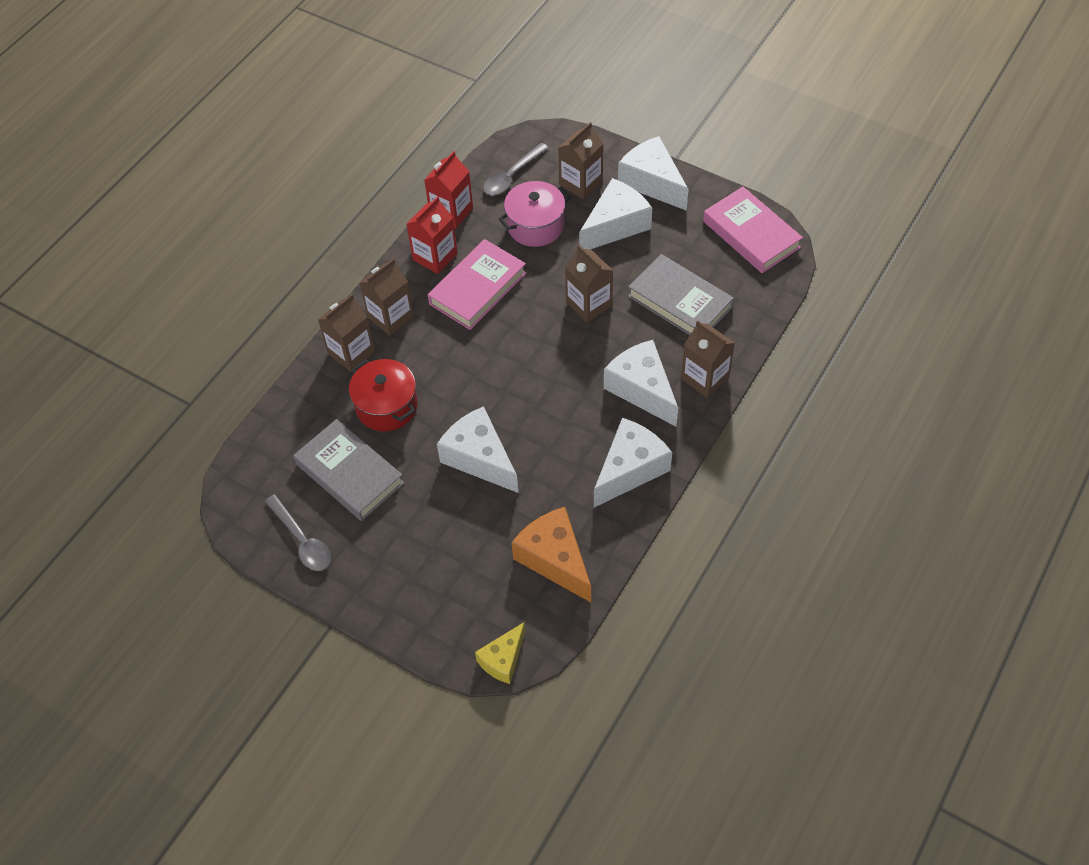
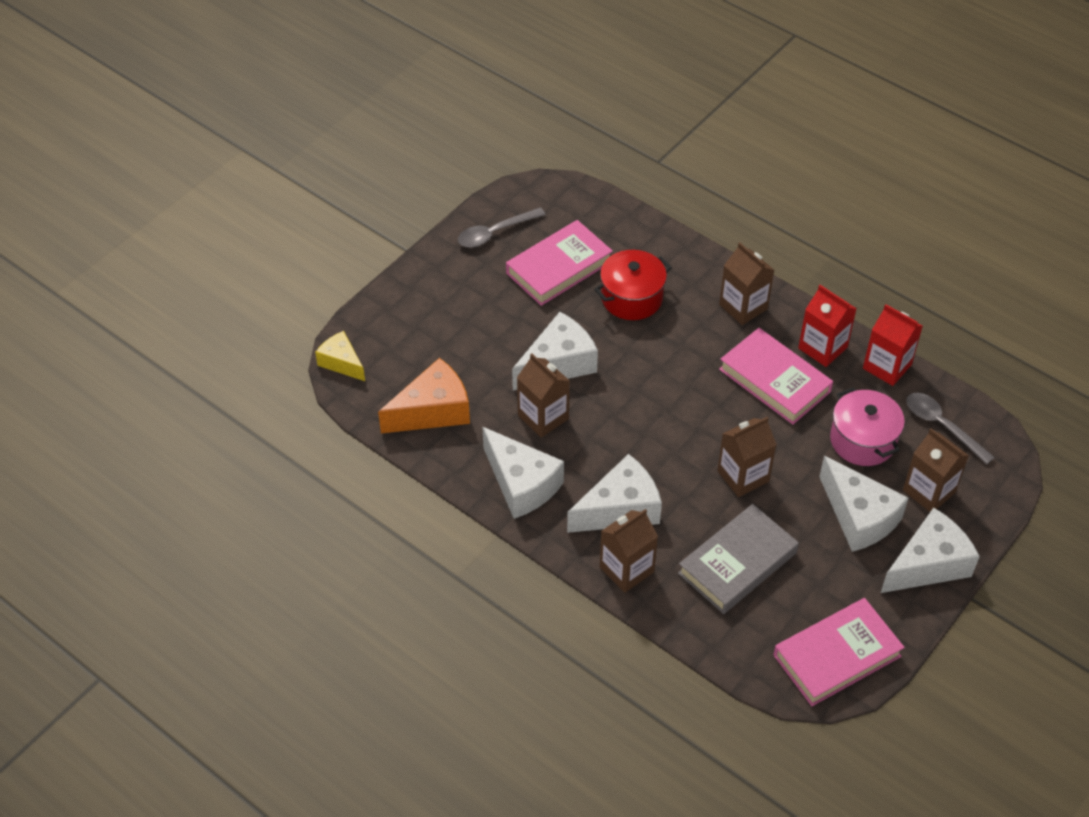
camera: 95 degrees right, 5 degrees down
grey book [293,419,404,521] -> pink book [506,220,613,306]
brown carton [318,294,375,372] -> brown carton moved to [517,353,570,438]

